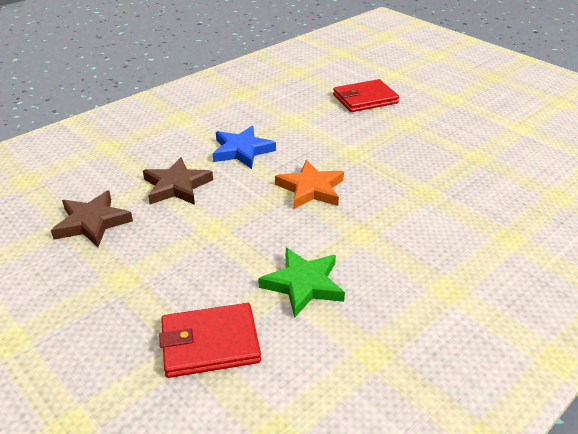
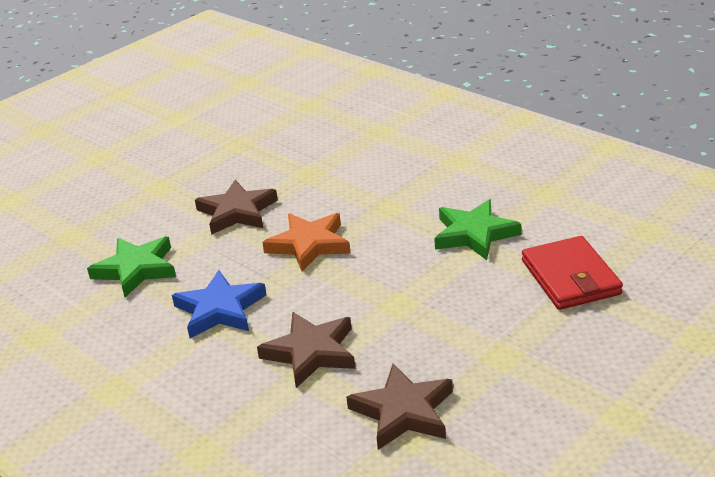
camera: 90 degrees left, 5 degrees down
red wallet [333,79,399,112] -> none
none -> green star [87,237,176,297]
none -> brown star [195,180,278,235]

